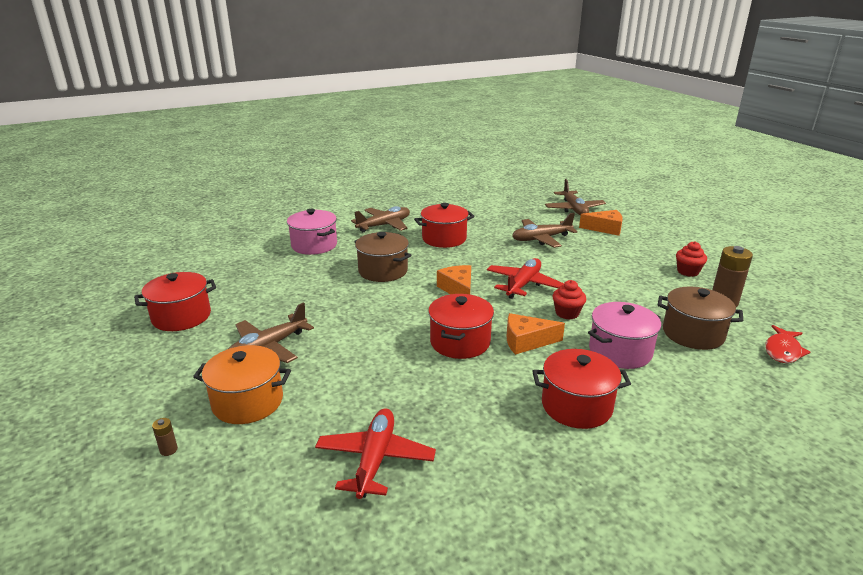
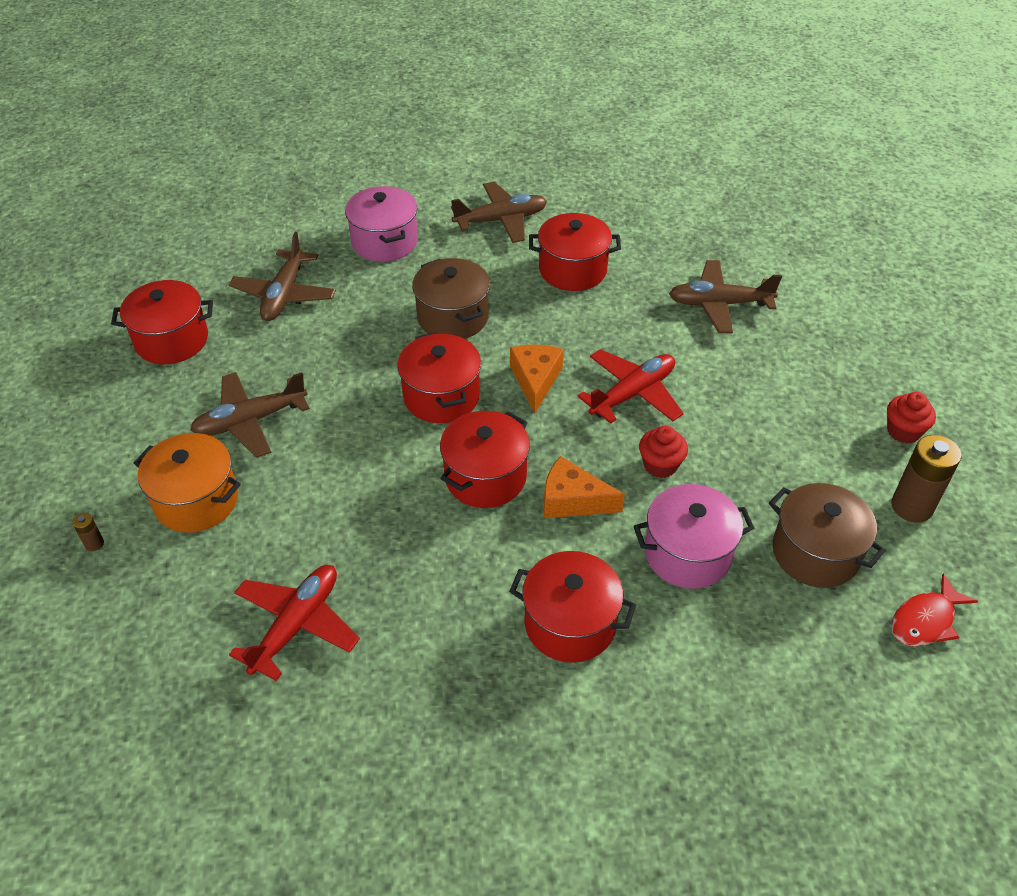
camera: 20 degrees right, 20 degrees up
brown plane [545,179,606,216] -> brown plane moved to [229,232,336,321]
orange cheese [579,210,623,236] -> none
none -> red pot [397,332,481,423]

